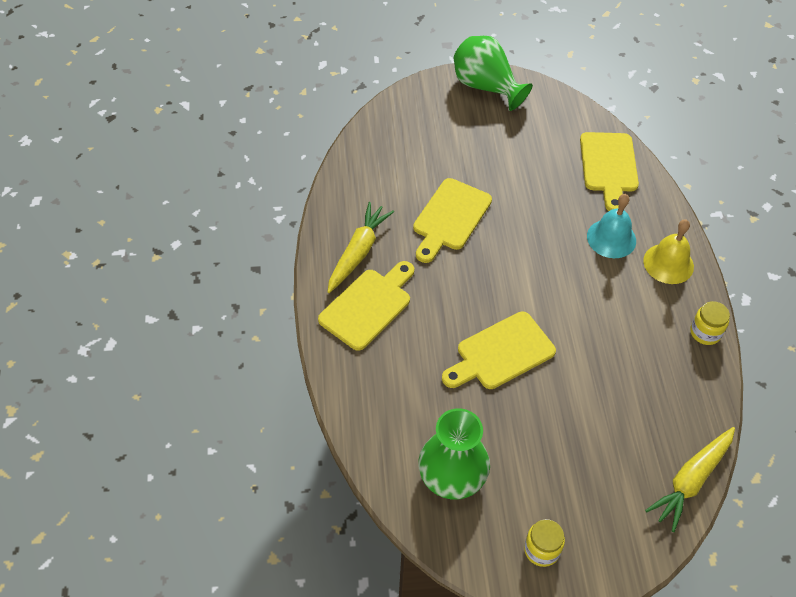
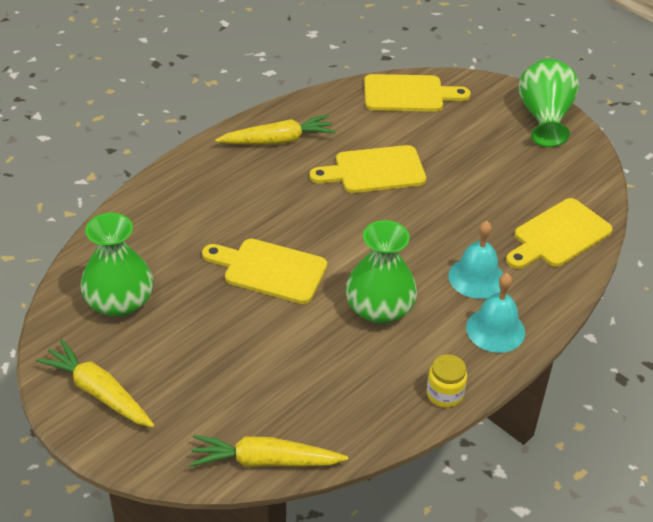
camera: 50 degrees right, 10 degrees down
yellow cutting board [318,261,414,351] -> yellow cutting board moved to [364,74,471,112]
yellow jar [524,519,565,567] -> yellow carrot [36,339,154,427]
yellow bell [643,219,694,284] -> turquoise bell [466,273,525,353]
none -> green vase [345,220,417,324]

